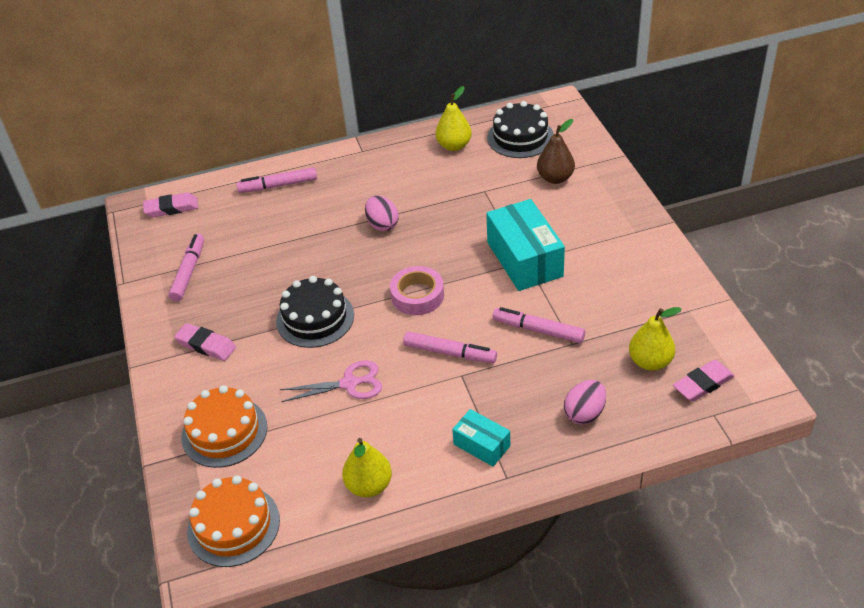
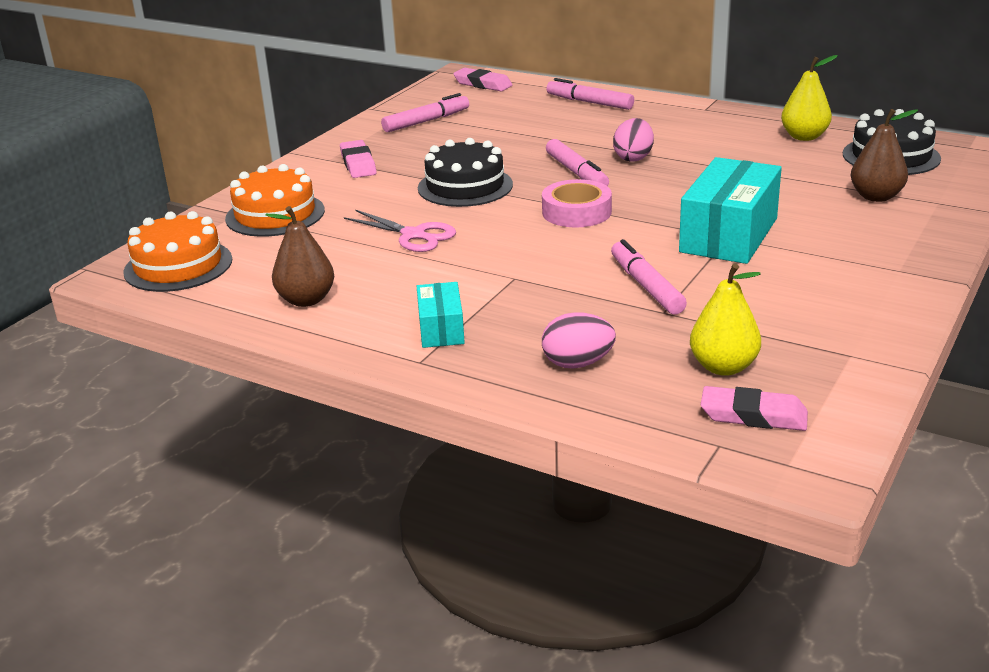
camera: 45 degrees right, 15 degrees down
yellow pear [342,438,392,497] -> brown pear [265,206,334,307]
pink marker [403,331,497,363] -> pink marker moved to [546,139,609,186]

